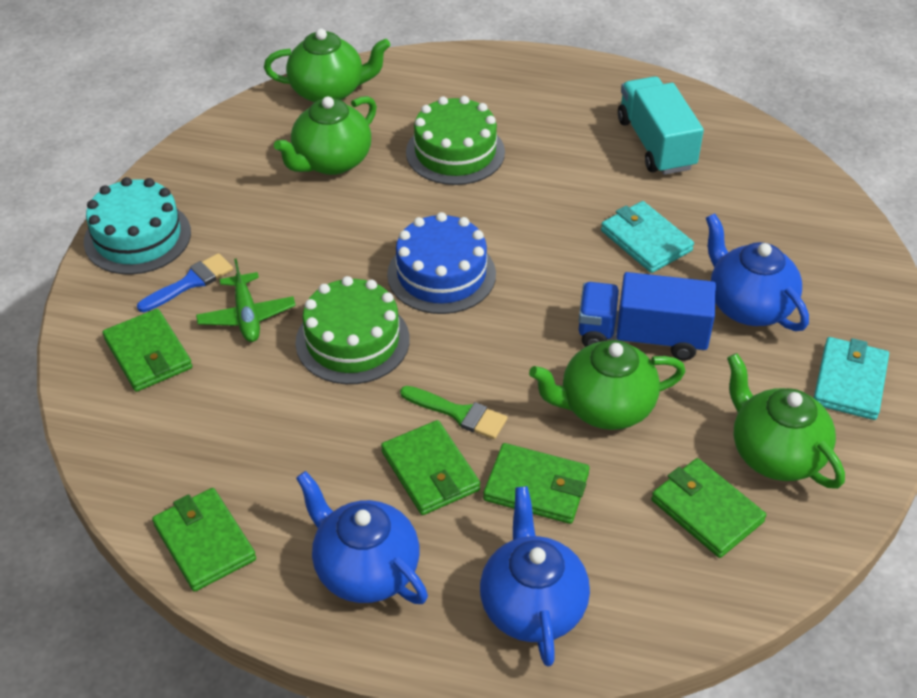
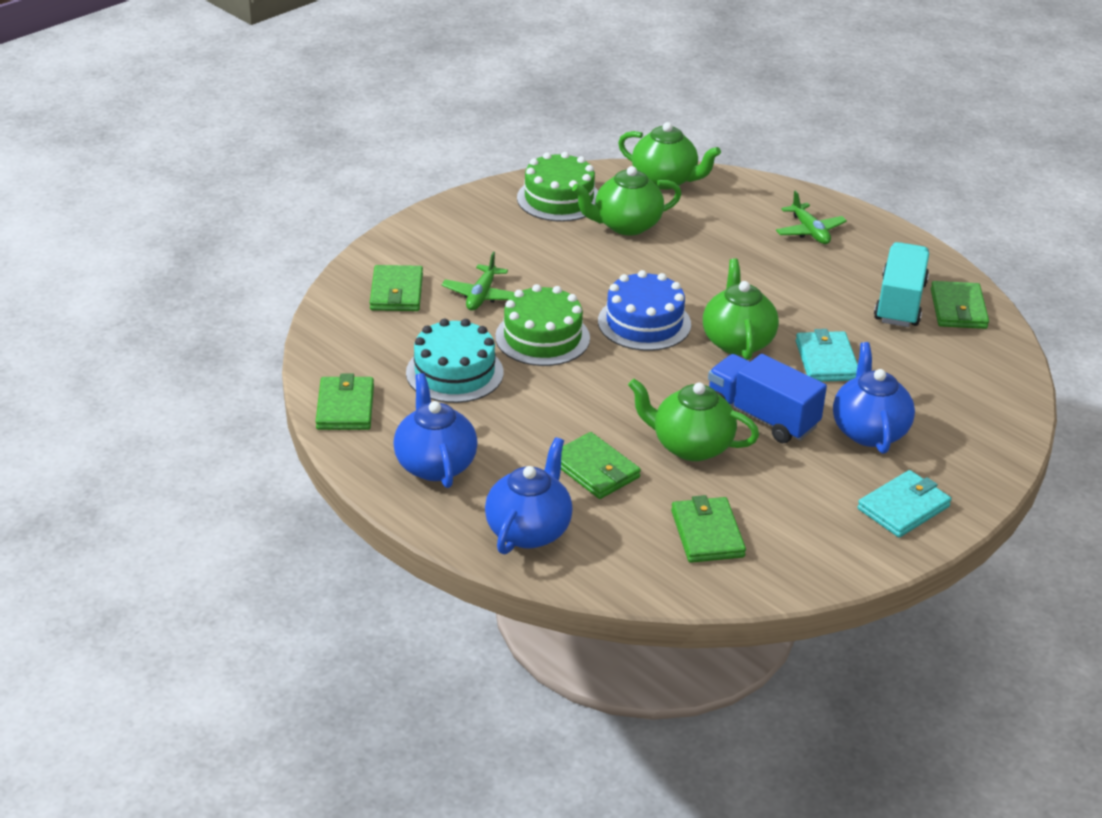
camera: 30 degrees right, 10 degrees down
turquoise cake [84,177,191,275] -> turquoise cake moved to [406,318,503,403]
blue brush [137,253,233,312] -> none
green wallet [381,420,480,515] -> green wallet moved to [931,281,989,329]
green brush [400,386,507,439] -> none
green cake [406,96,505,185] -> green cake moved to [517,152,598,222]
green teapot [727,353,845,489] -> green teapot moved to [703,259,779,360]
none -> green plane [776,191,847,244]

